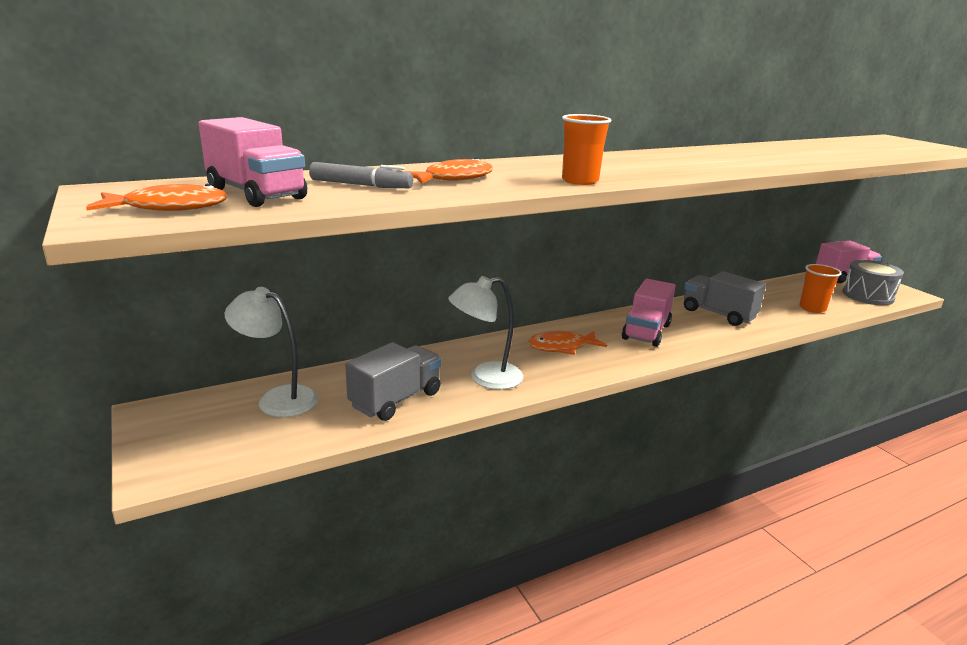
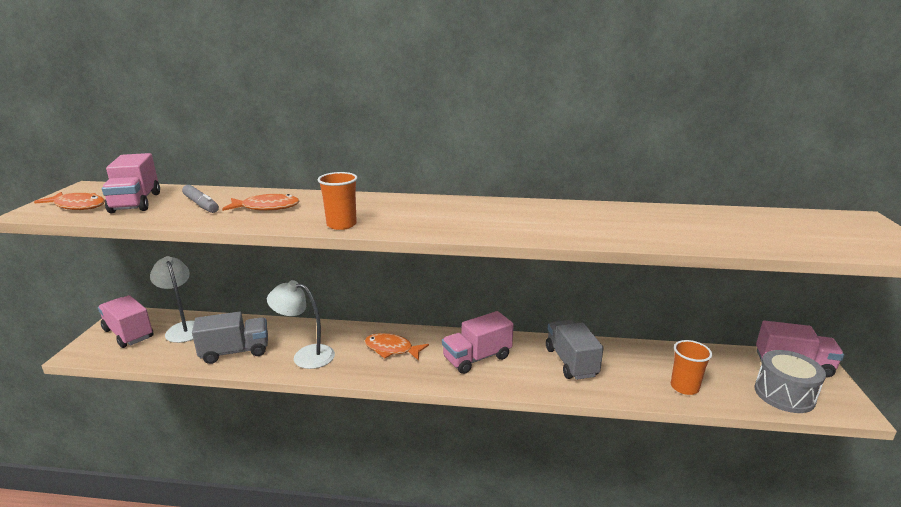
camera: 35 degrees right, 0 degrees up
none -> pink truck [98,295,154,348]

